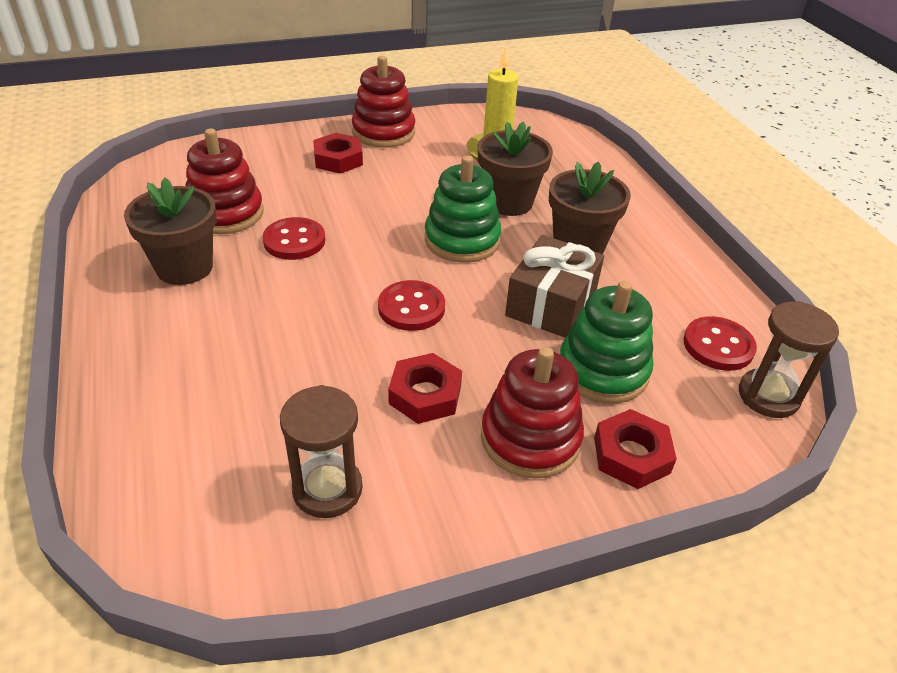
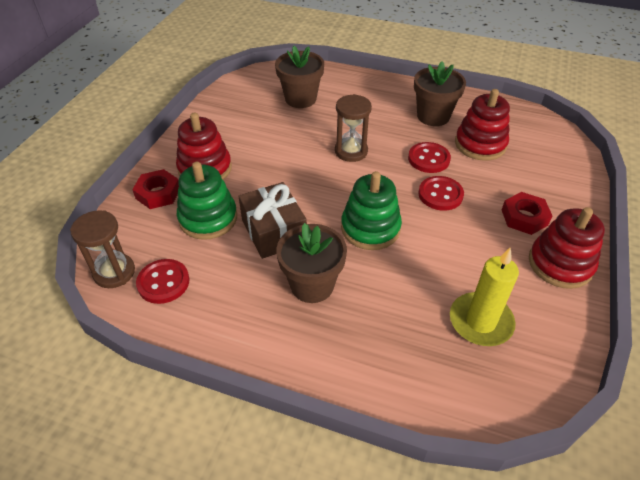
camera: 130 degrees right, 5 degrees up
brown hourglass [280,385,363,518] -> brown hourglass moved to [335,94,372,162]
red button [378,280,445,331] -> red button moved to [418,176,464,211]
red nut [388,353,462,424] -> none
brown flower pot [478,121,553,216] -> brown flower pot moved to [275,46,324,108]

